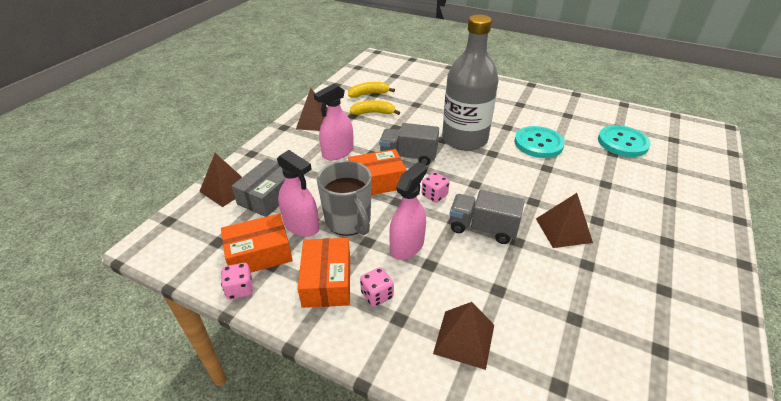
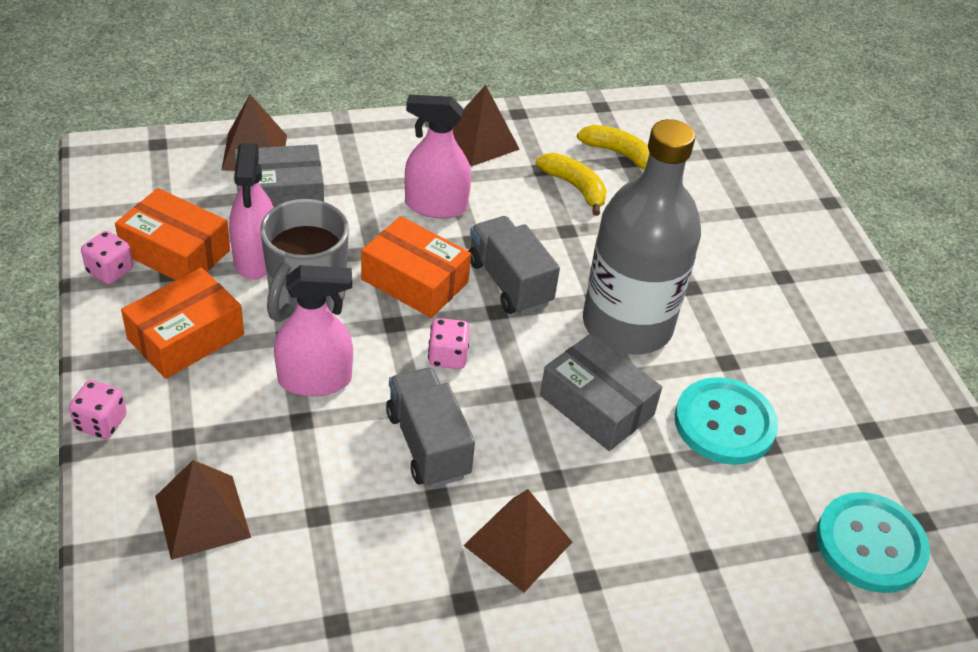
camera: 45 degrees right, 5 degrees up
pink dice [360,267,394,307] -> pink dice moved to [69,380,127,439]
none -> grey box [540,333,662,451]

